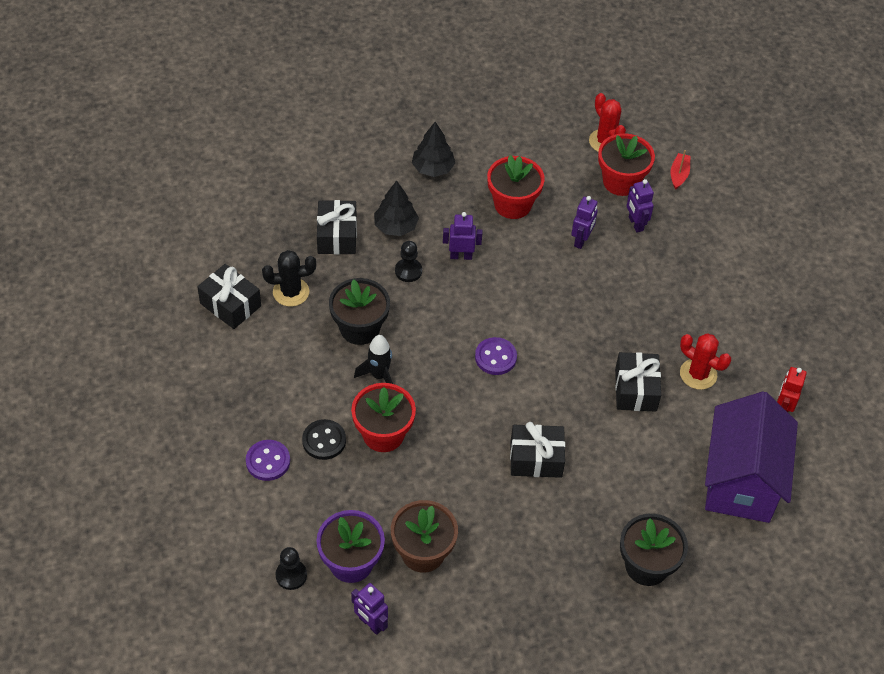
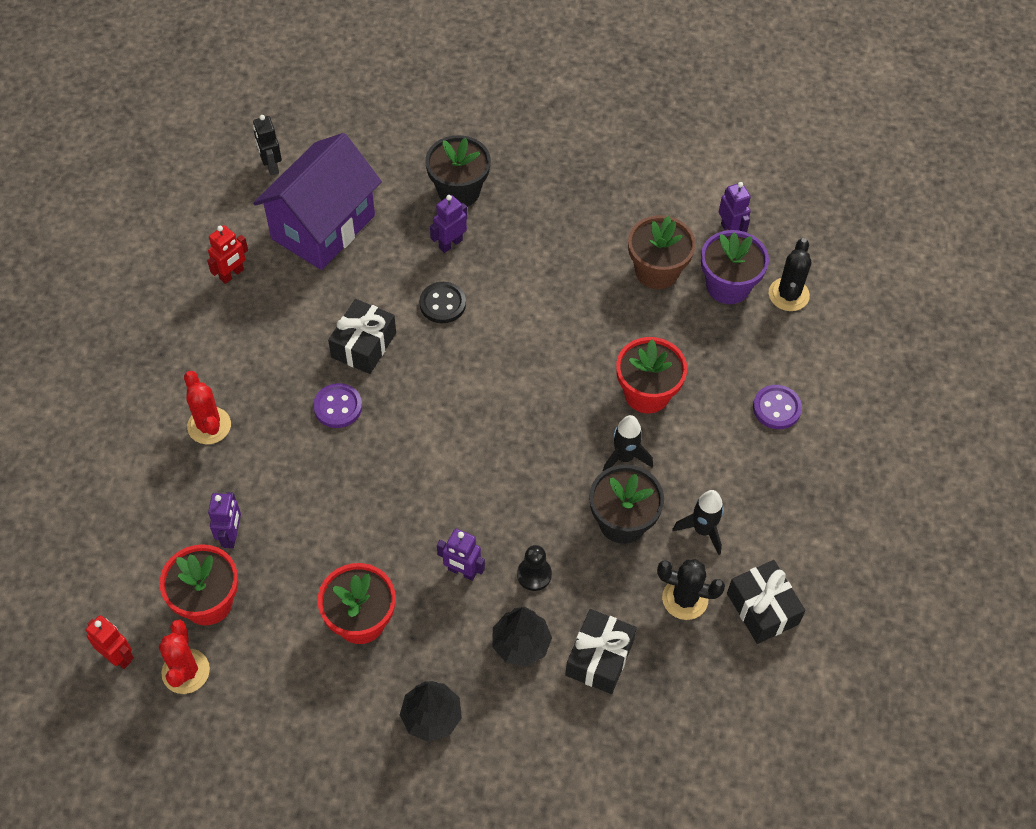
camera: 155 degrees left, 5 degrees up
black pawn [275,547,307,590] -> black cactus [769,238,811,311]
black button [302,419,346,460] -> black button moved to [419,282,466,323]
purple button [475,337,517,375] -> purple button moved to [313,383,362,428]
black gift [510,422,565,478] -> none
purple robot [571,196,598,249] -> purple robot moved to [430,195,467,253]
red boat [670,150,690,190] -> none
red cactus [680,333,731,390] -> red cactus moved to [184,371,231,444]
none -> red robot [86,615,134,669]
none -> black robot [253,115,282,175]
none -> black rocket [673,490,724,555]

